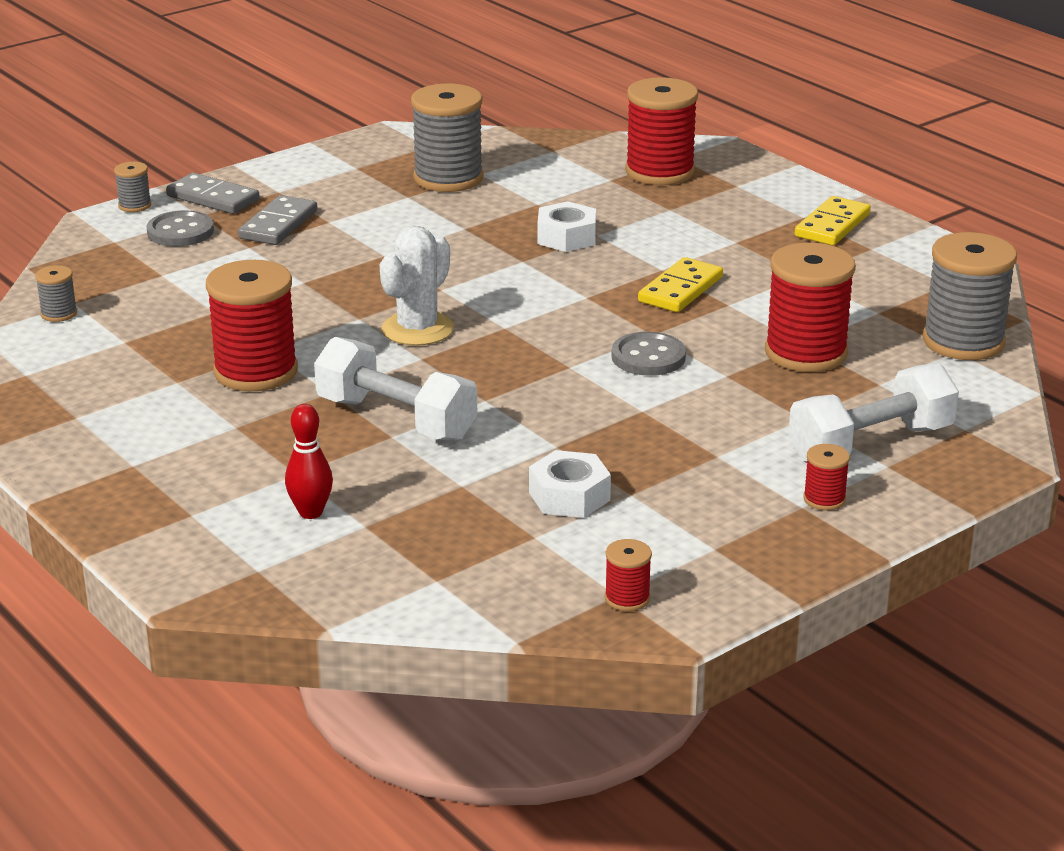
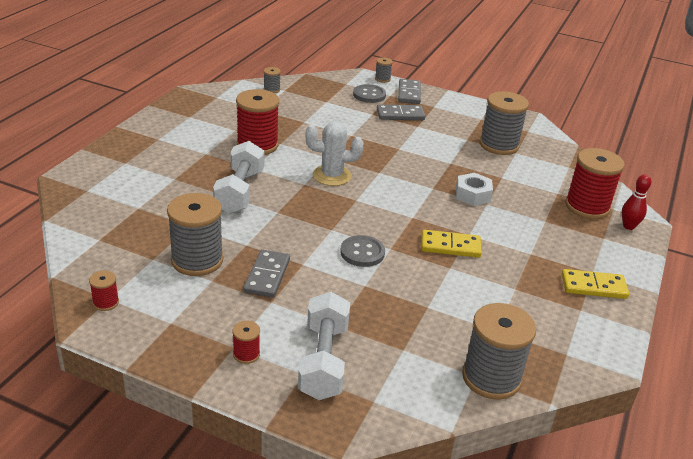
camera: 60 degrees right, 5 degrees up
red bowling pin [285,404,333,519] -> red bowling pin moved to [622,174,651,230]
white nut [529,450,611,518] -> grey spool [167,193,224,276]
red spool [765,243,856,372] -> none
white dumbbell [788,363,959,463] -> white dumbbell turned 60 degrees clockwise [298,292,350,400]
none -> grey domino [243,250,290,298]

